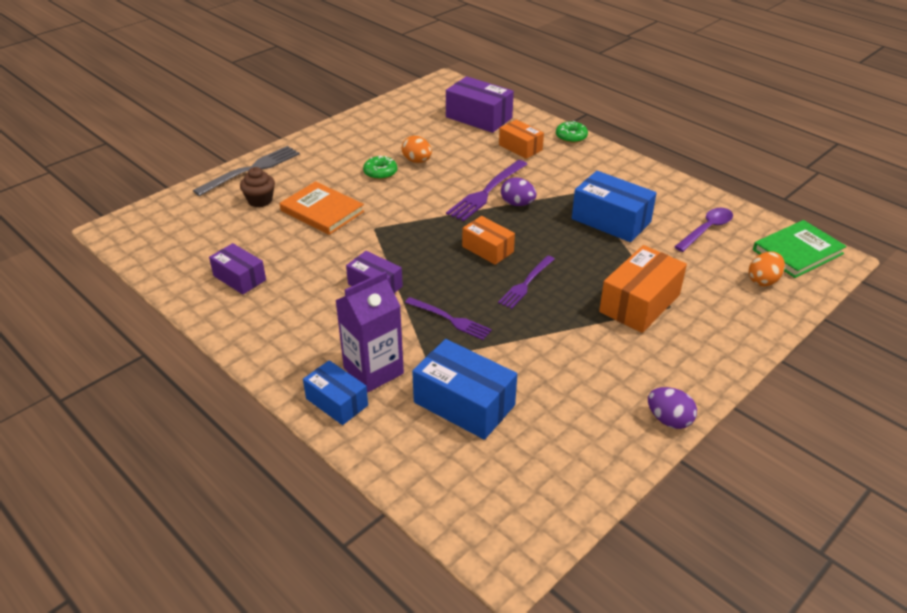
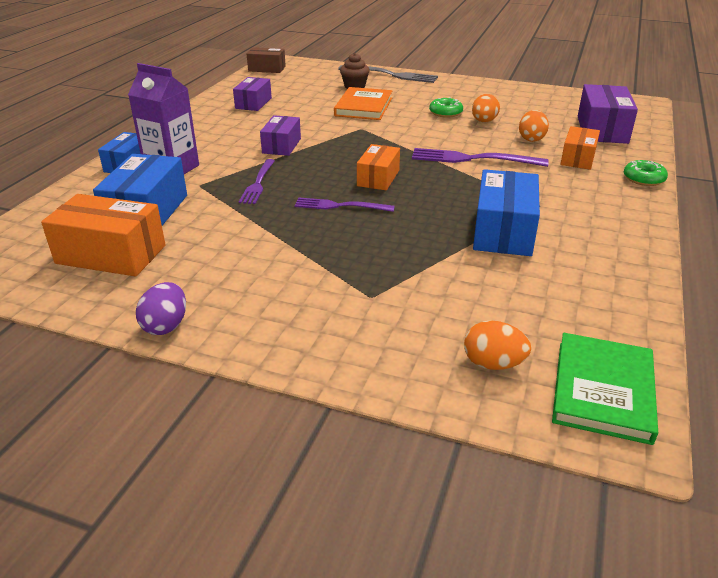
camera: 65 degrees right, 5 degrees down
purple egg [501,177,537,206] -> none
orange box [599,245,687,333] -> orange box moved to [41,194,166,277]
purple spoon [674,208,733,252] -> none
green book [753,220,847,278] -> green book turned 75 degrees clockwise [552,333,658,445]
none -> brown box [247,47,286,73]
none -> orange egg [519,110,549,142]

